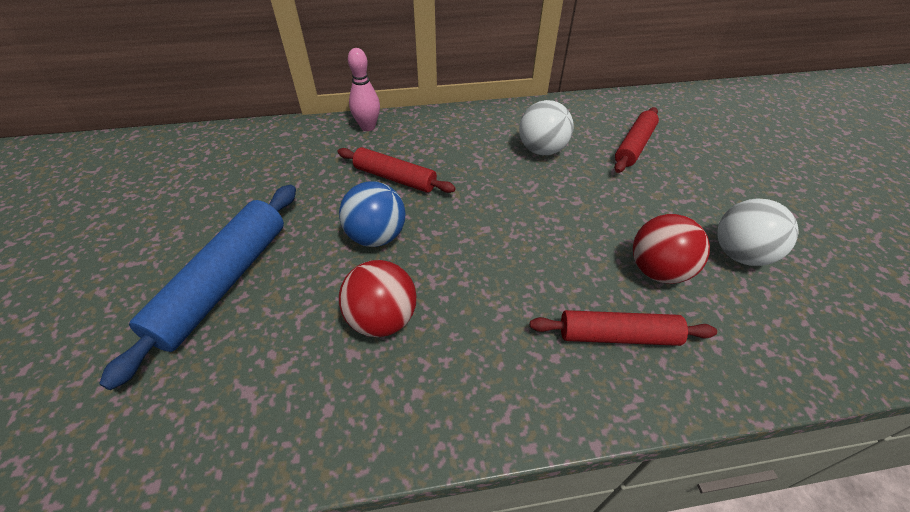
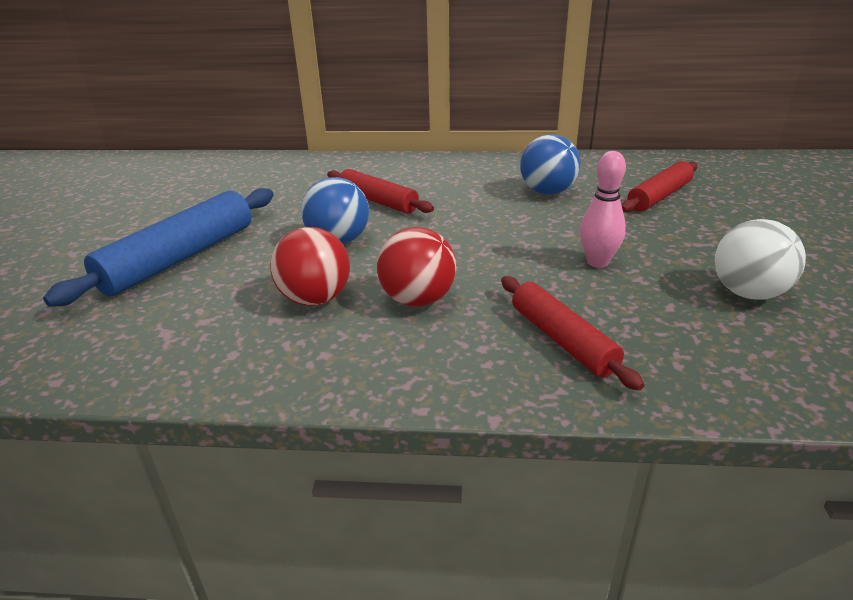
camera: 15 degrees right, 15 degrees down
pink bowling pin [348,48,380,131] -> pink bowling pin moved to [580,151,626,268]
white ball [519,100,574,155] -> blue ball [520,134,581,195]
red rolling pin [530,310,717,346] -> red rolling pin turned 45 degrees clockwise [501,276,644,391]
red ball [633,214,710,284] -> red ball moved to [377,227,456,307]

